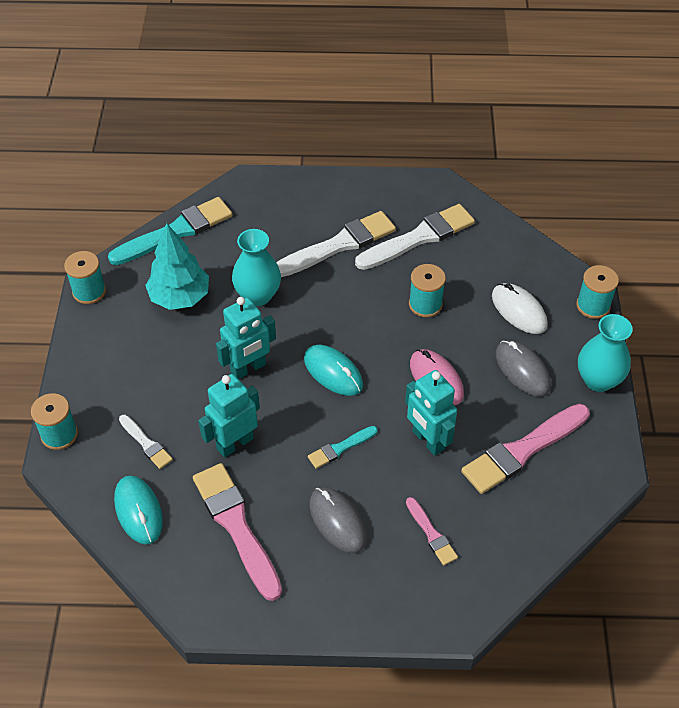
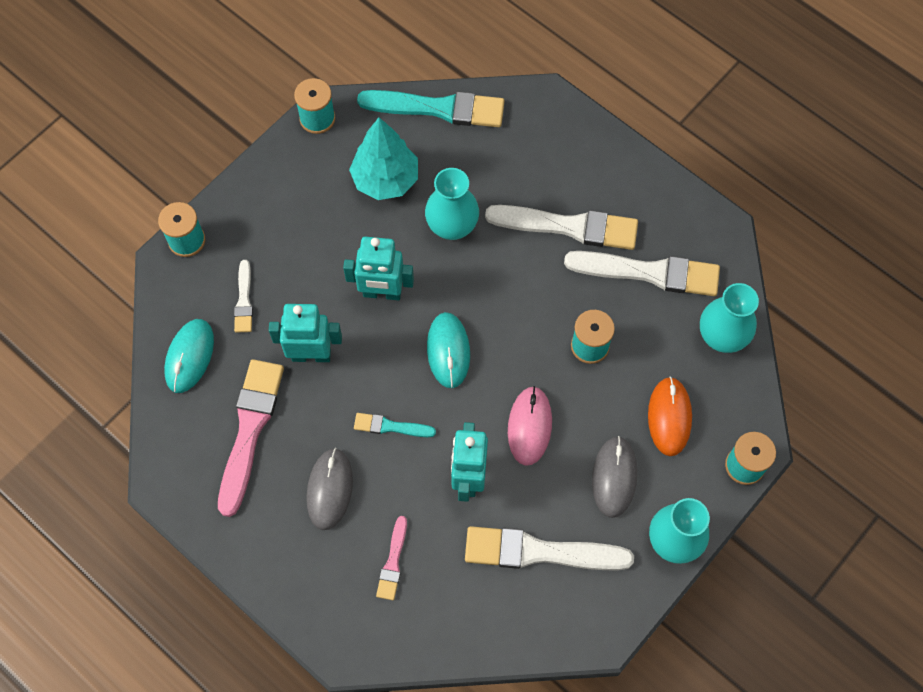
camera: 40 degrees right, 15 degrees up
pink brush [461,404,590,494] -> white brush [465,526,634,571]
white mouse [492,283,548,334] -> orange mouse [648,377,692,456]
none -> turquoise vase [700,283,759,353]

